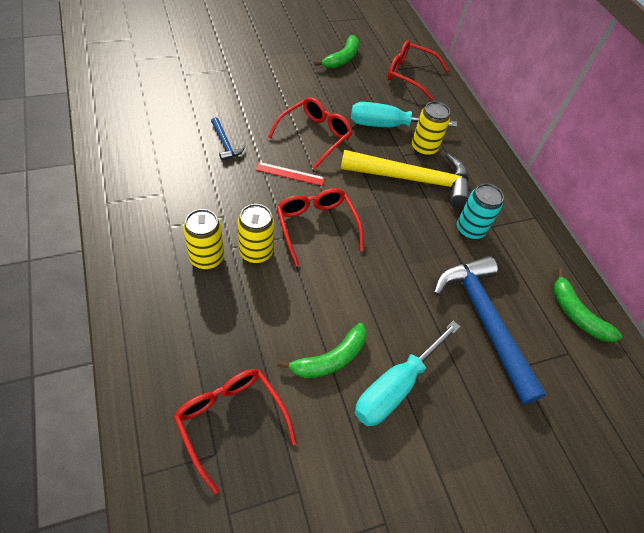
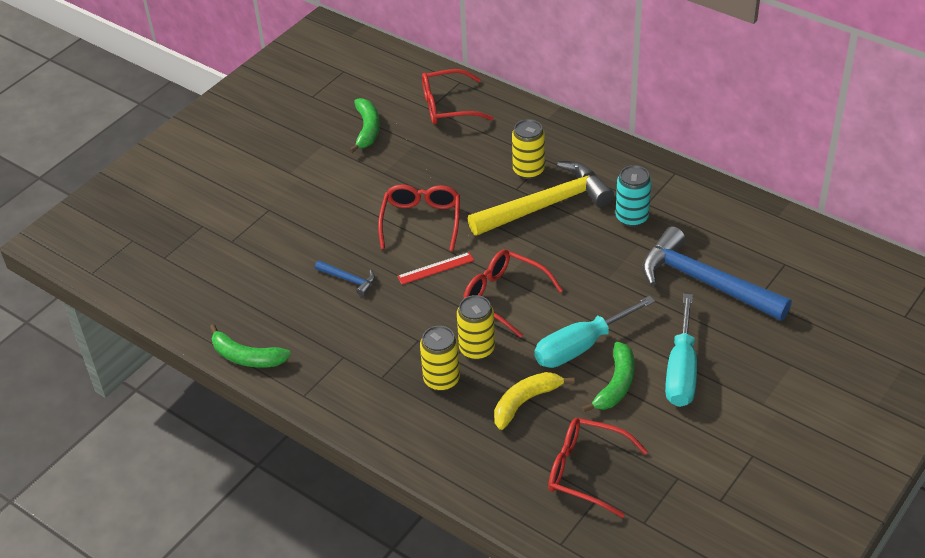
camera: 25 degrees left, 10 degrees down
turquoise screwdriver [351,102,457,127] -> turquoise screwdriver moved to [534,296,655,368]
green banana [554,269,623,342] -> green banana moved to [210,324,291,368]
none -> yellow banana [494,372,575,430]

